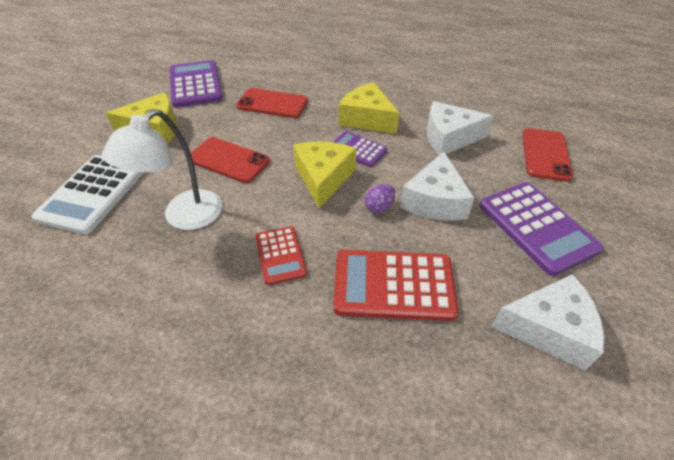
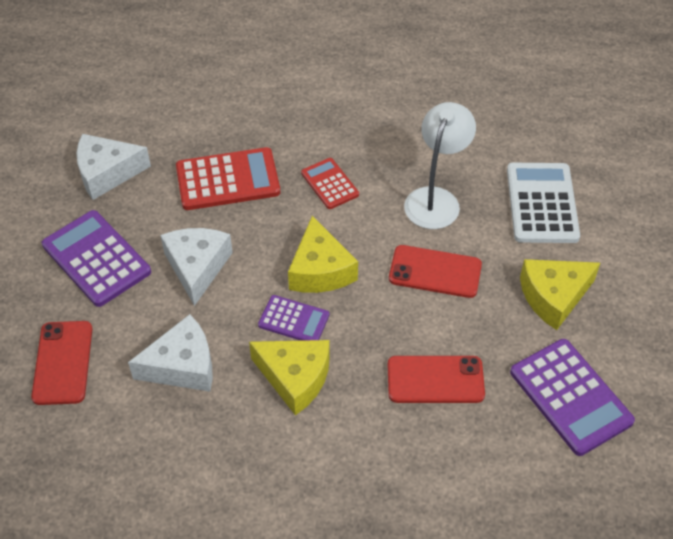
camera: 165 degrees right, 5 degrees up
purple egg [365,184,395,213] -> none

